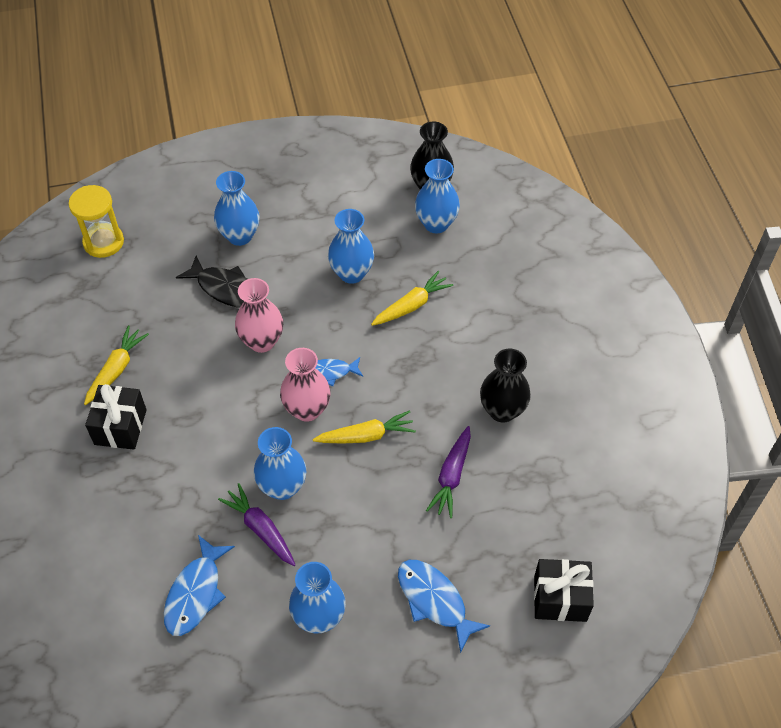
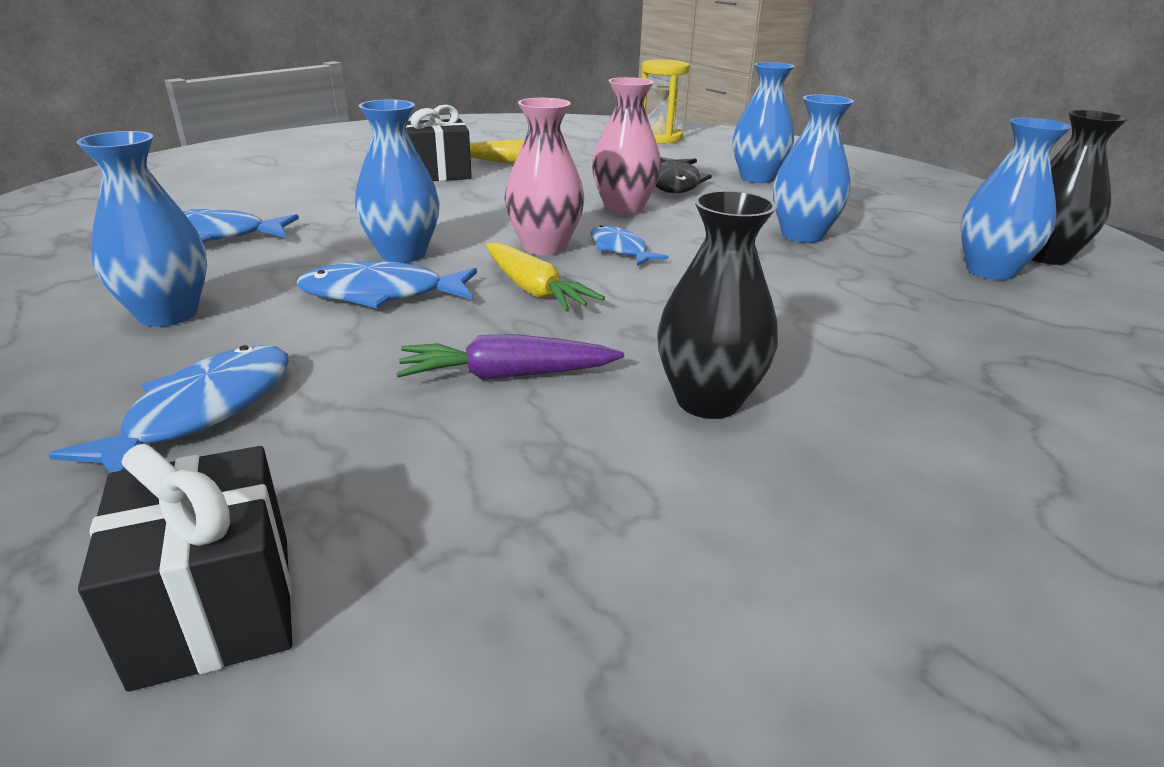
camera: 65 degrees right, 25 degrees down
purple carrot [218,483,295,566] -> none
yellow carrot [371,271,453,326] -> none
none -> blue fish [297,261,477,308]

